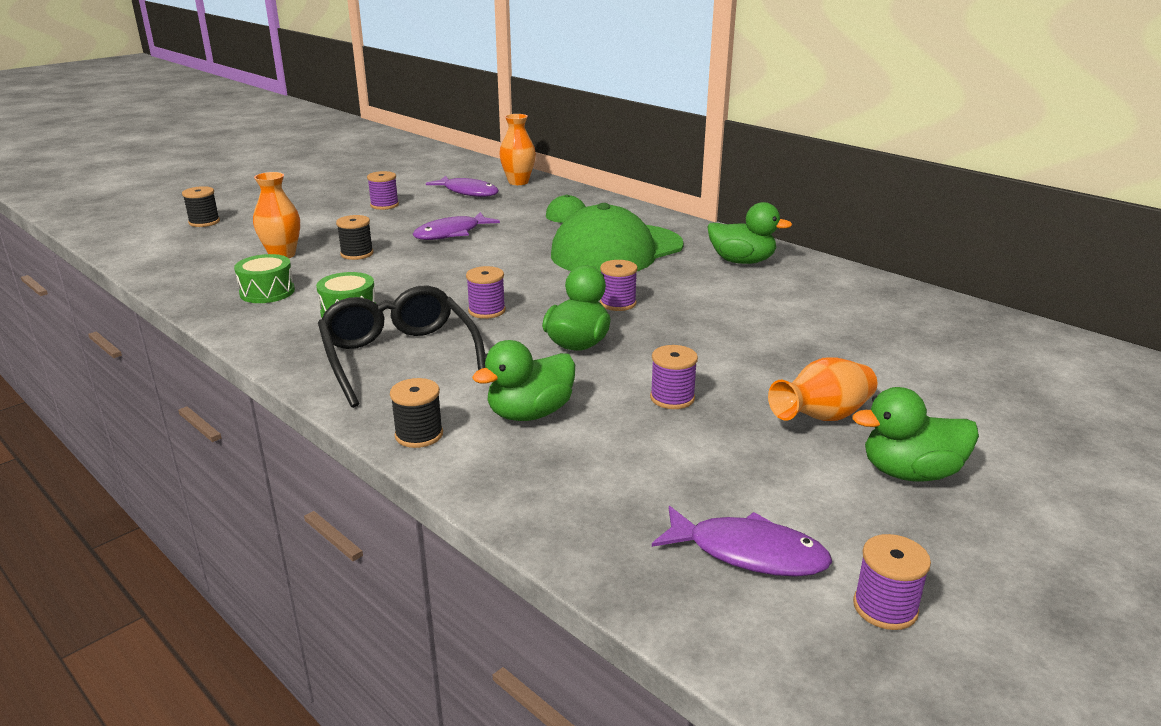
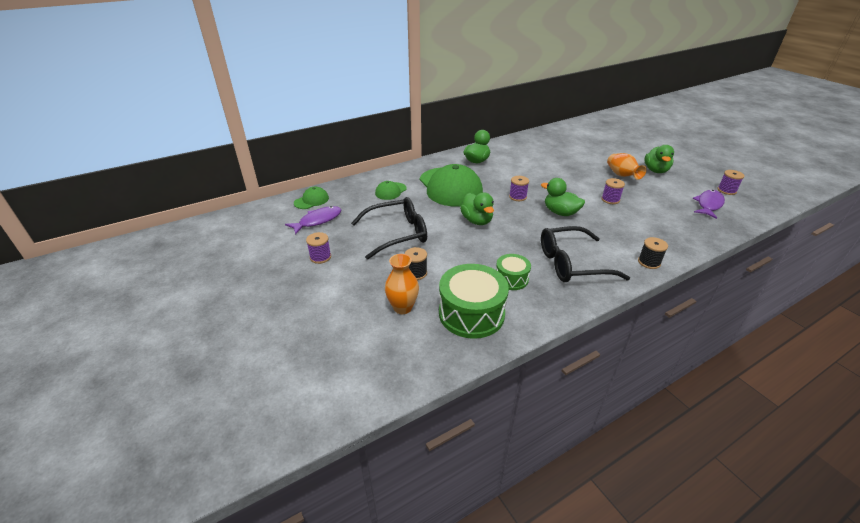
camera: 75 degrees left, 10 degrees up
black spool [182,186,220,227] -> none
green drum [234,254,295,303] -> green drum [439,264,509,339], size x1.81
purple fish [412,212,500,240] -> black glasses [351,197,427,260]
purple spool [466,266,506,319] -> none
green duck [472,340,575,421] -> green duck moved to [460,192,494,225]
orange vase [499,114,536,185] -> green cap [294,187,329,209]

